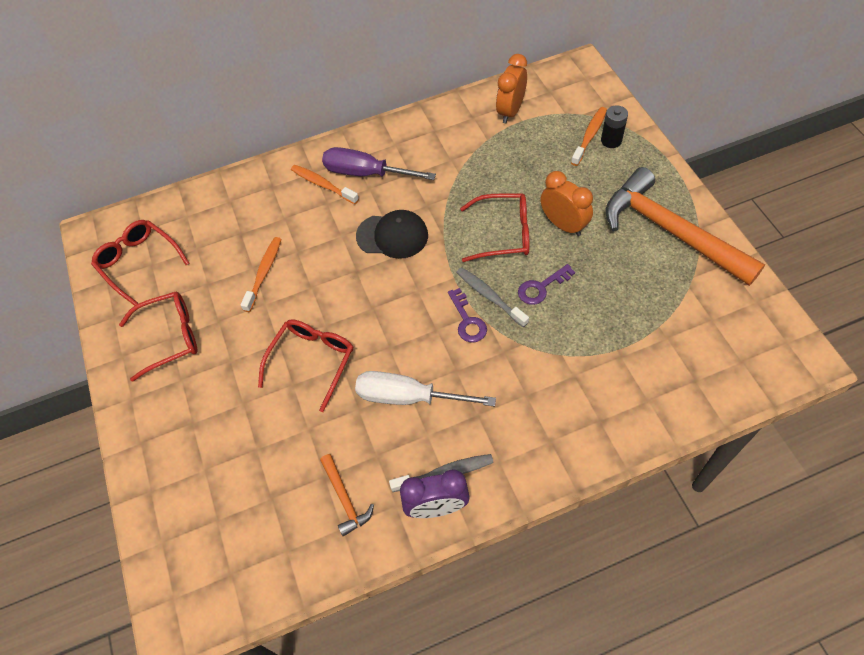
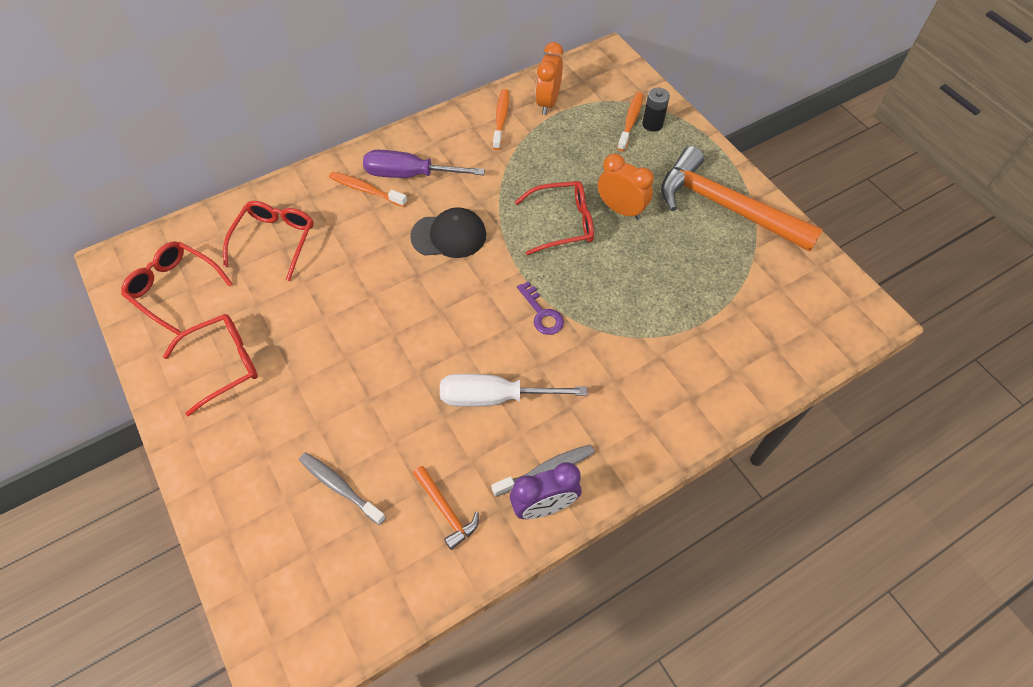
camera: 15 degrees left, 0 degrees up
orange toothbrush [240,237,281,312] -> orange toothbrush moved to [493,89,509,150]
red glasses [258,319,353,412] -> red glasses moved to [223,201,314,281]
grey toothbrush [456,267,529,327] -> grey toothbrush moved to [299,453,386,525]
purple key [518,264,575,305] -> none

